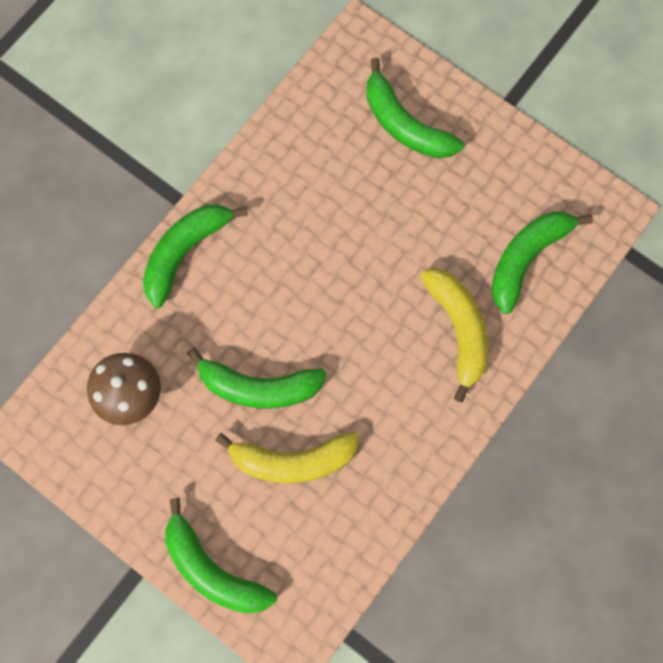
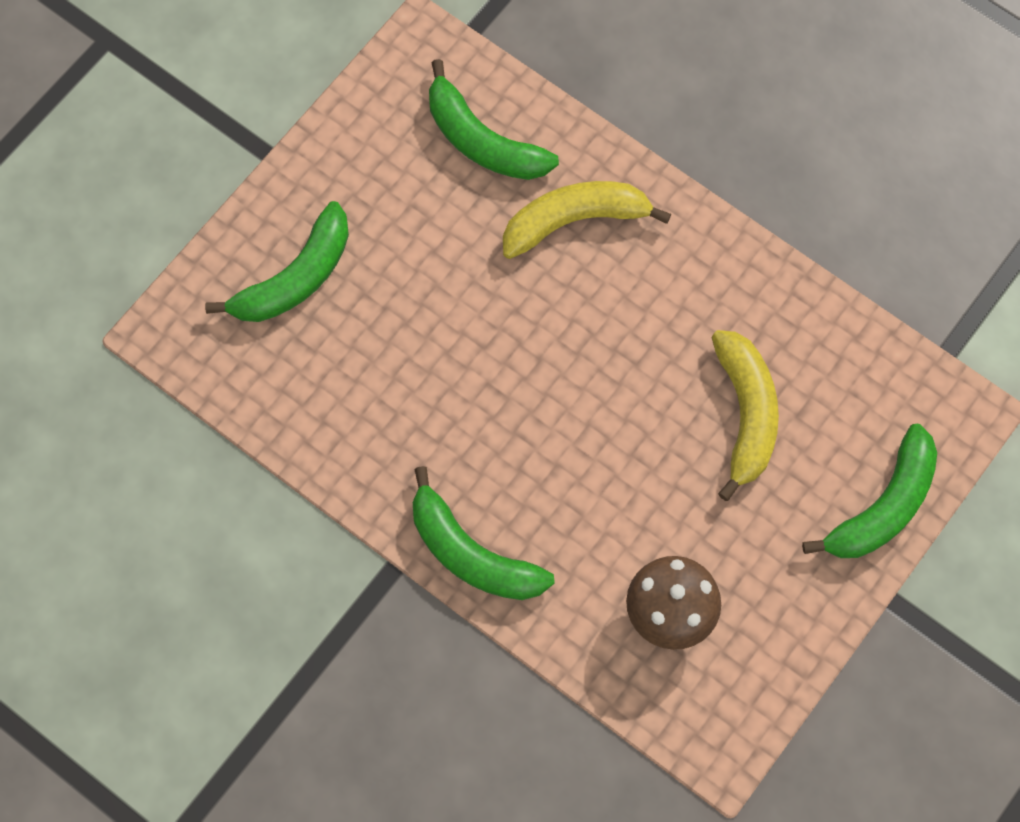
camera: 90 degrees left, 5 degrees down
green banana [187,348,327,409] -> none

